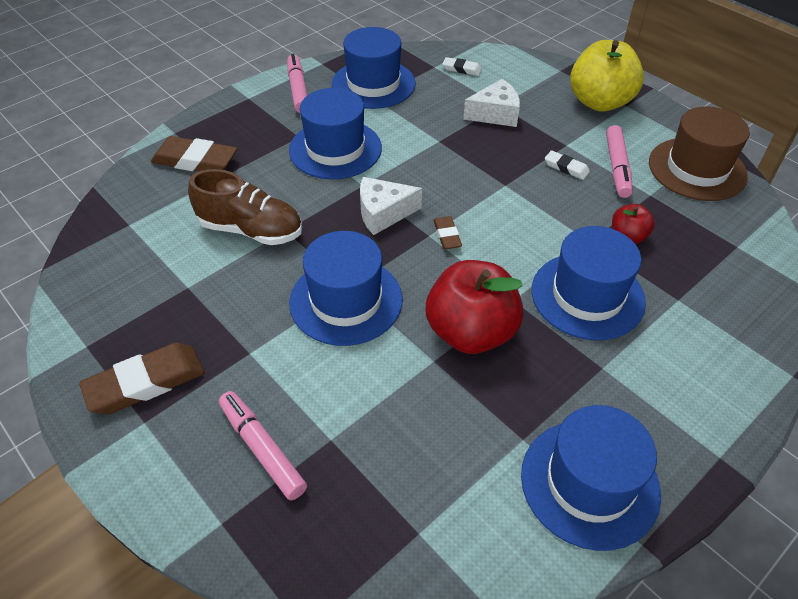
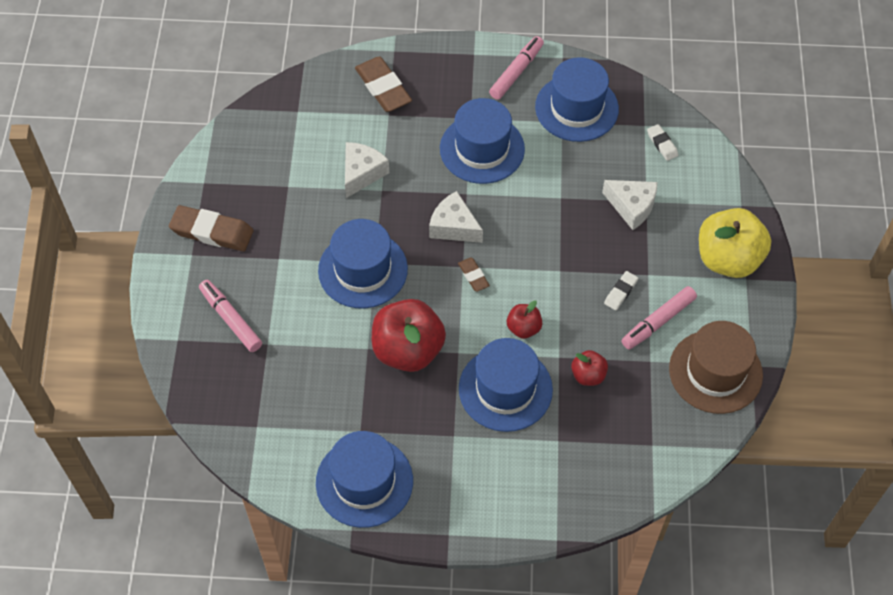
camera: 45 degrees right, 10 degrees up
brown shoe [188,169,302,245] -> white cheese [345,142,389,198]
pink marker [219,391,307,500] -> pink marker turned 45 degrees counterclockwise [199,280,262,352]
brown eraser [433,216,462,249] -> brown eraser turned 60 degrees counterclockwise [458,257,490,292]
white eraser [545,150,590,180] -> white eraser turned 45 degrees clockwise [604,271,638,311]
none -> red apple [507,300,542,339]

